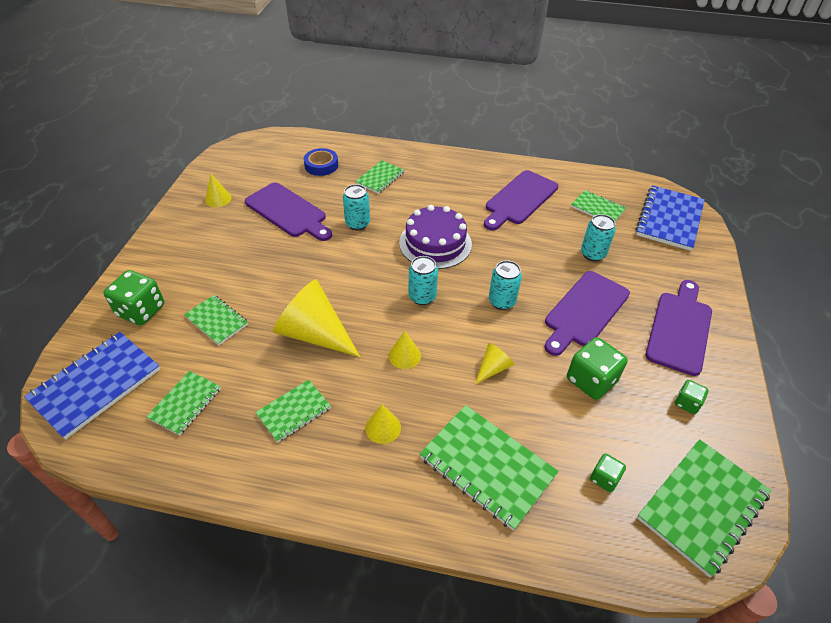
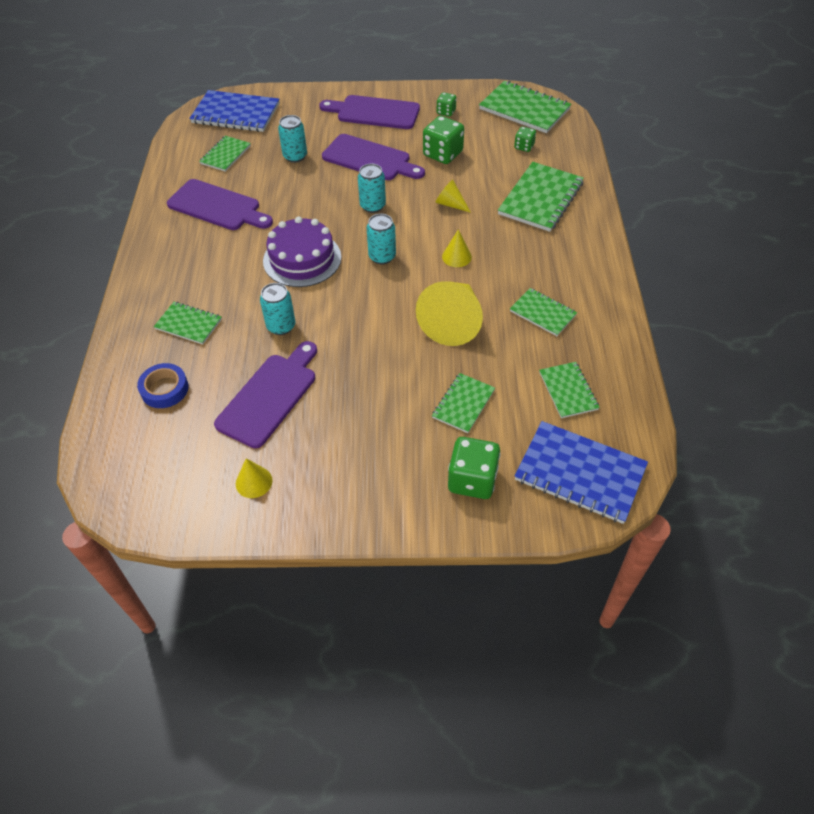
camera: 100 degrees left, 5 degrees up
green notebook [146,371,221,436] -> green notebook turned 60 degrees clockwise [539,362,600,418]
yellow cone [365,405,401,444] -> none

